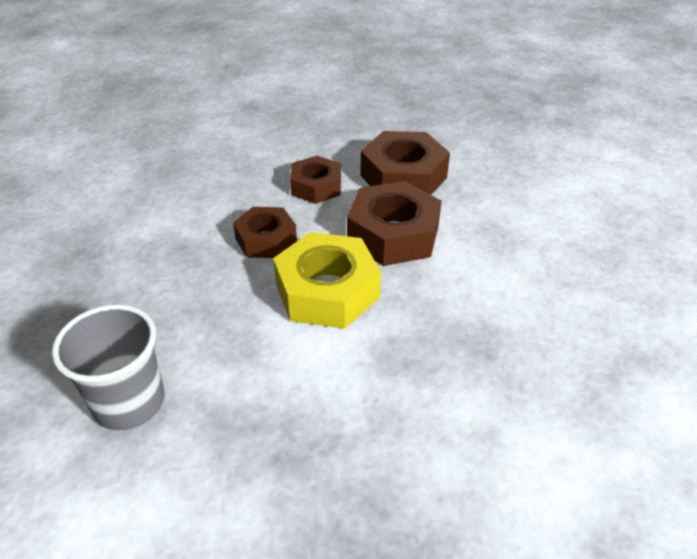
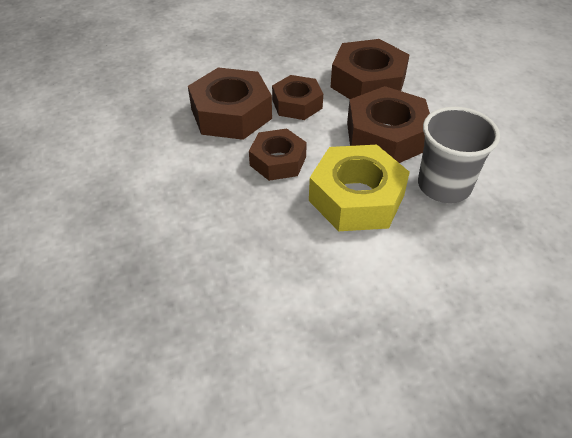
camera: 15 degrees left, 5 degrees up
grey cup [52,304,165,430] -> grey cup moved to [418,107,500,203]
none -> brown nut [188,68,272,140]

